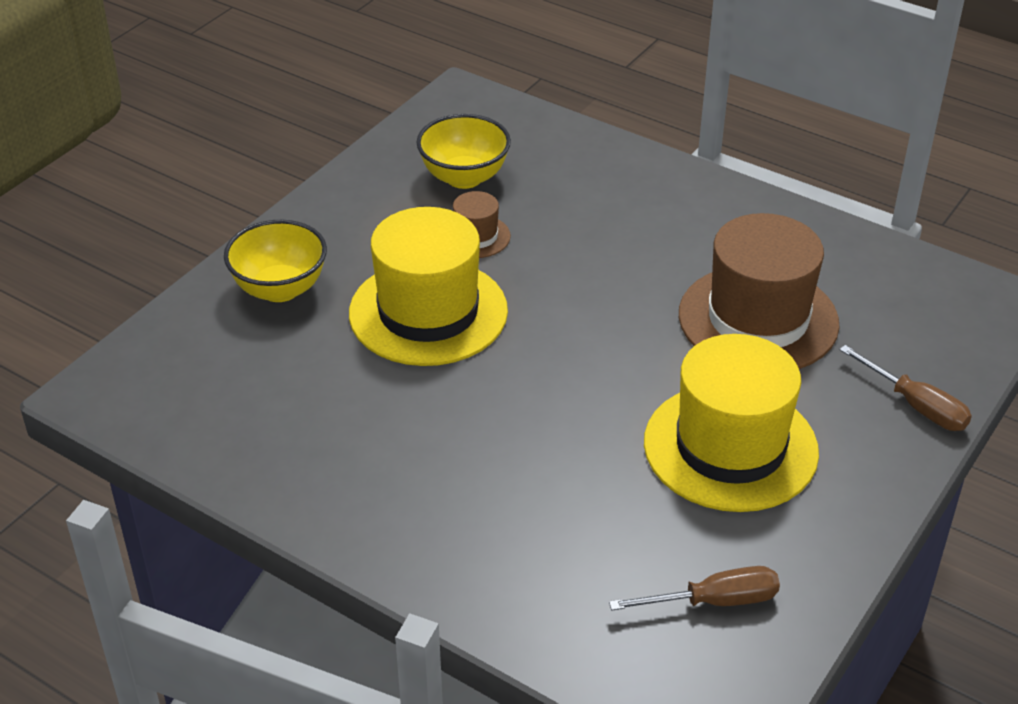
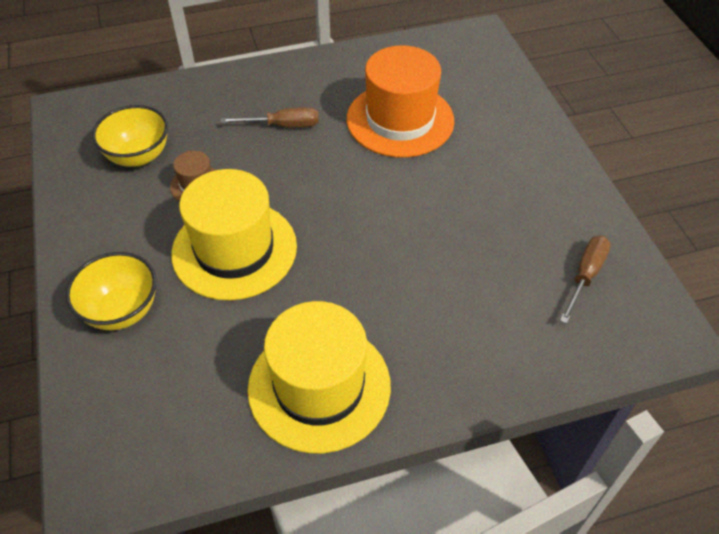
camera: 50 degrees left, 10 degrees up
yellow hat [644,334,819,512] -> yellow hat moved to [248,301,391,453]
brown hat [679,213,840,369] -> orange hat [347,45,454,157]
brown screwdriver [839,345,972,431] -> brown screwdriver moved to [220,107,319,127]

